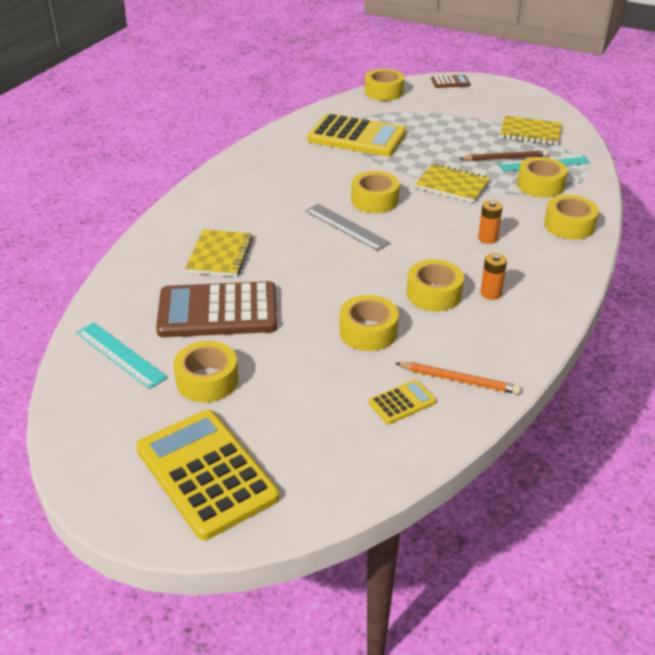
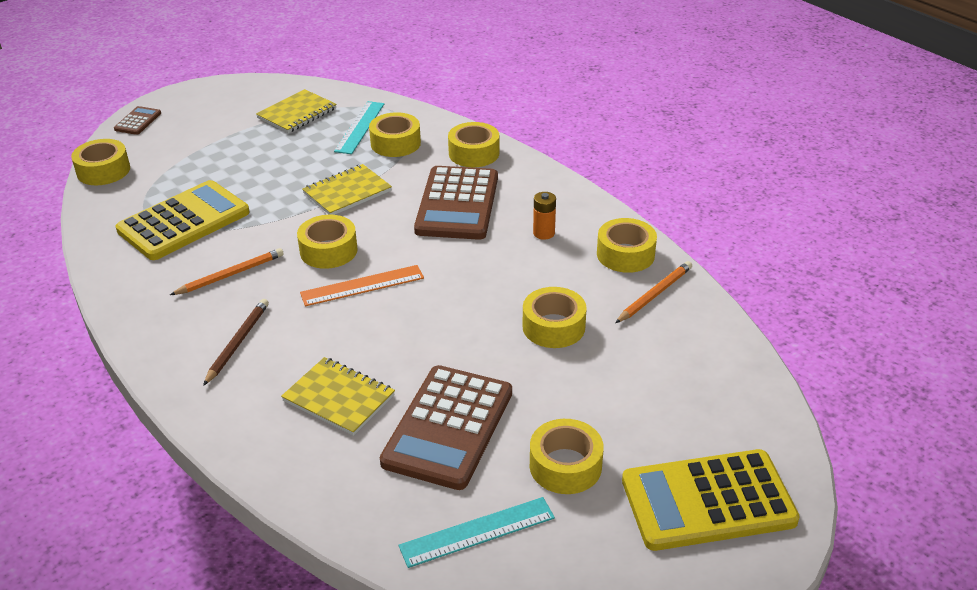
camera: 65 degrees left, 0 degrees up
grey ruler [305,204,391,251] -> orange ruler [300,265,424,306]
yellow calculator [369,380,436,424] -> none
yellow tape [407,260,464,311] -> yellow tape moved to [597,218,657,273]
brown pencil [459,150,548,161] -> brown pencil moved to [203,299,269,386]
orange battery [478,200,503,244] -> brown calculator [414,166,498,240]
none -> orange pencil [170,248,284,295]

